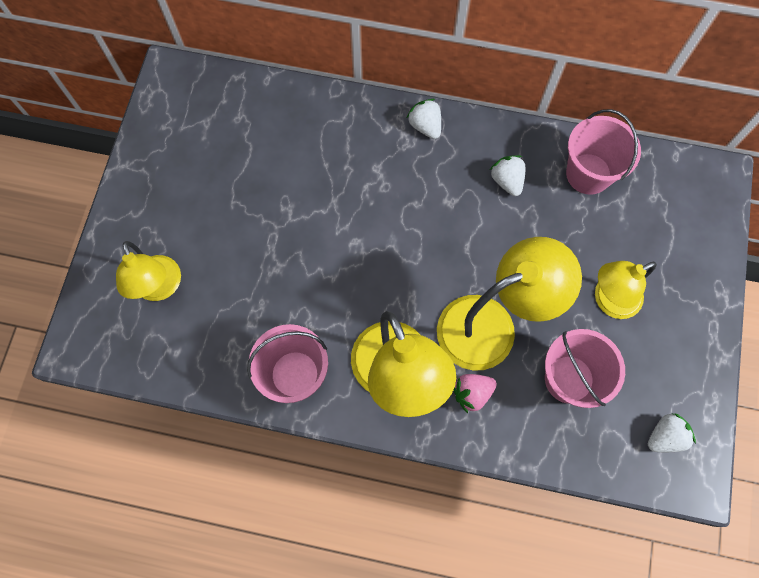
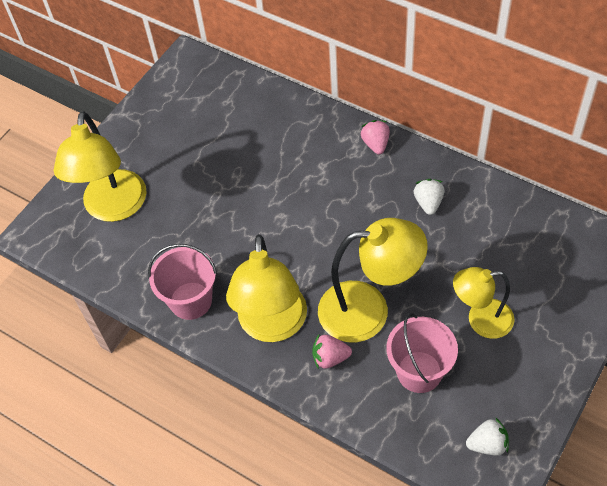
camera: 25 degrees right, 15 degrees down
yellow lamp [116,241,181,301] -> yellow lamp [53,111,147,222], size x1.57
white strawberry [407,99,441,139] -> pink strawberry [361,120,390,154]
pink bucket [566,109,641,195] -> none

